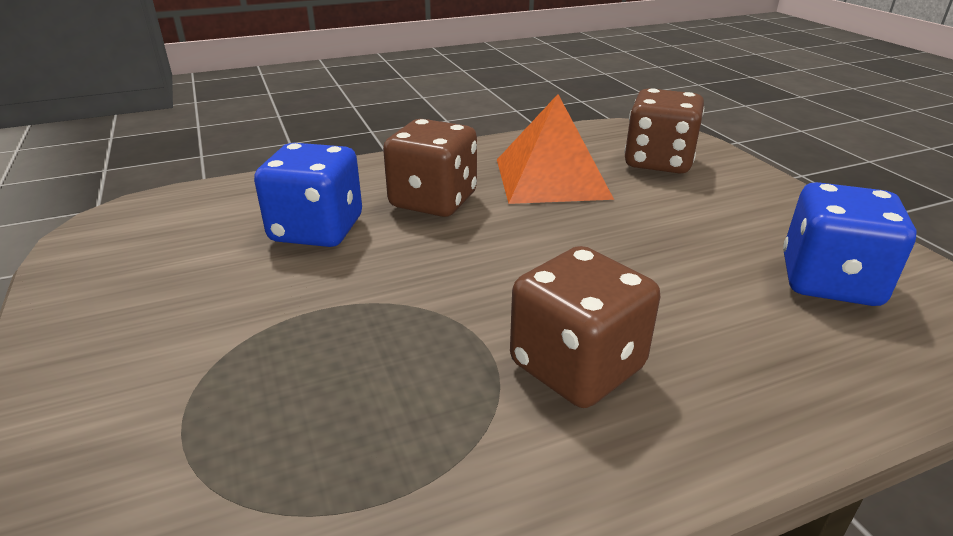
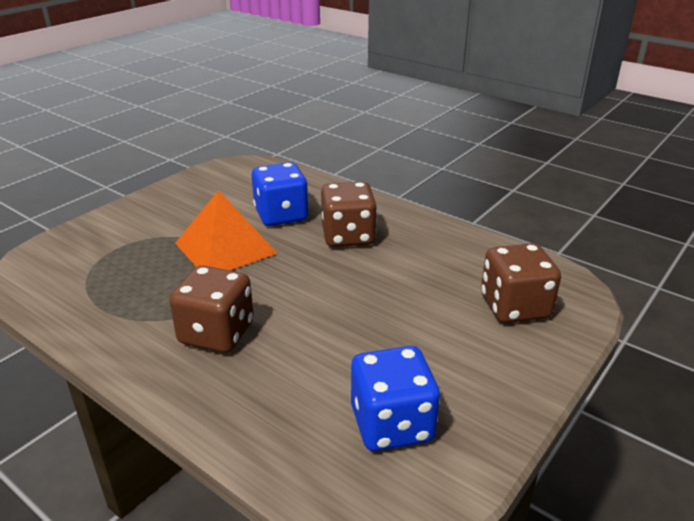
camera: 60 degrees right, 0 degrees up
orange pyramid [497,94,614,204] -> orange pyramid moved to [175,190,277,270]

